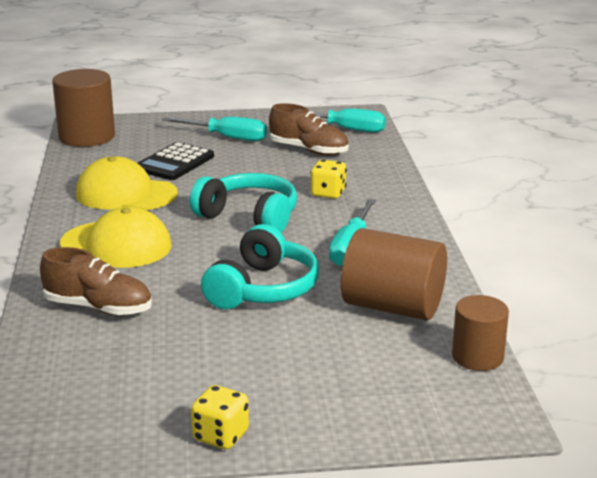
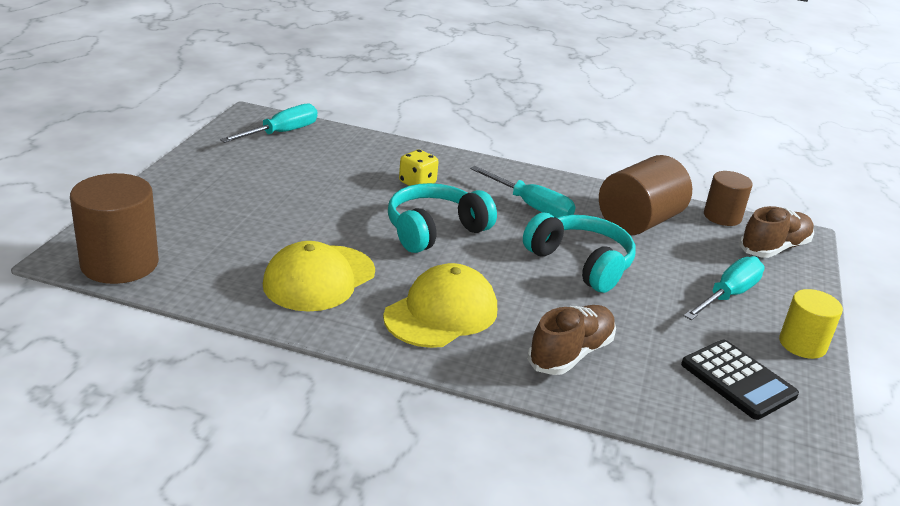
camera: 70 degrees left, 5 degrees up
black calculator [138,142,214,180] -> black calculator moved to [681,340,799,420]
turquoise screwdriver [162,117,267,141] -> turquoise screwdriver moved to [684,256,765,320]
yellow dice [191,385,249,449] -> yellow cylinder [779,289,843,359]
brown shoe [269,103,349,155] -> brown shoe moved to [739,206,814,258]

